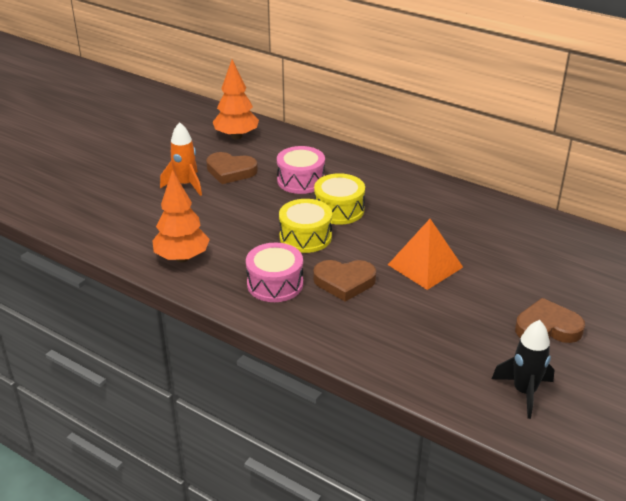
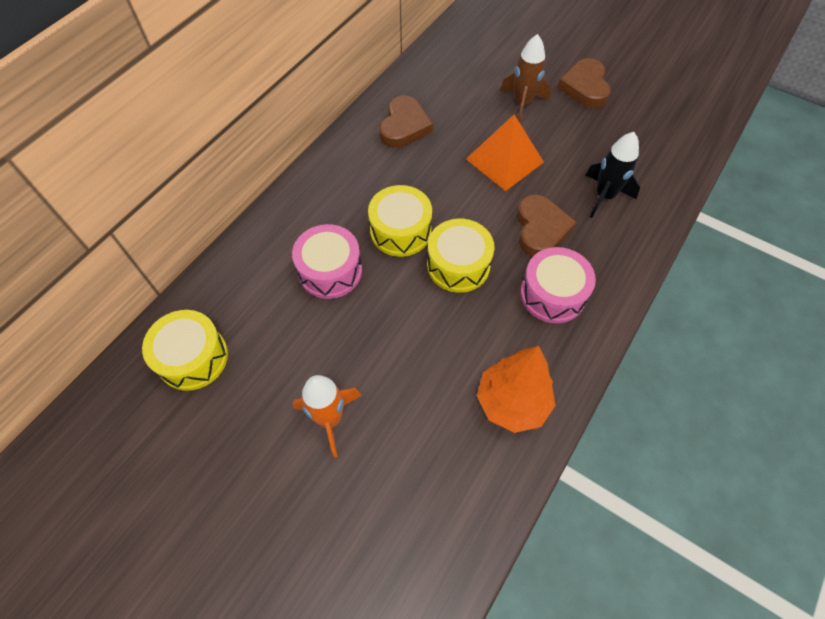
camera: 90 degrees left, 25 degrees up
brown heart [206,152,258,184] -> brown heart moved to [379,95,433,148]
orange tree [213,59,259,139] -> yellow drum [142,310,228,391]
black rocket [492,320,555,419] -> black rocket moved to [586,132,640,218]
none -> brown rocket [500,34,551,123]

